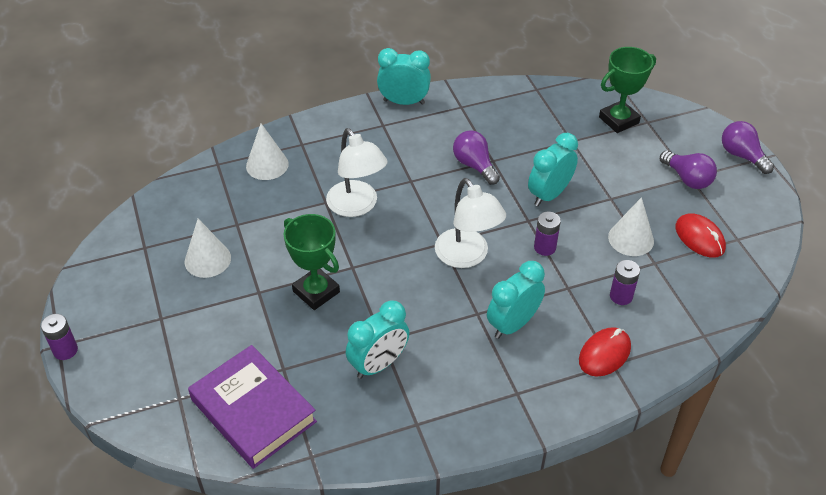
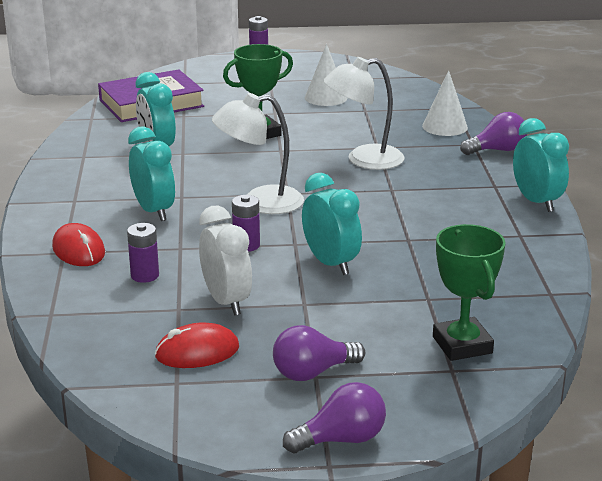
camera: 105 degrees right, 20 degrees down
turquoise clock [377,48,431,105] -> turquoise clock turned 45 degrees counterclockwise [513,118,569,212]
purple light bulb [453,130,500,185] -> purple light bulb moved to [460,112,527,155]
white cone [608,197,654,256] -> white clock [199,206,252,315]

